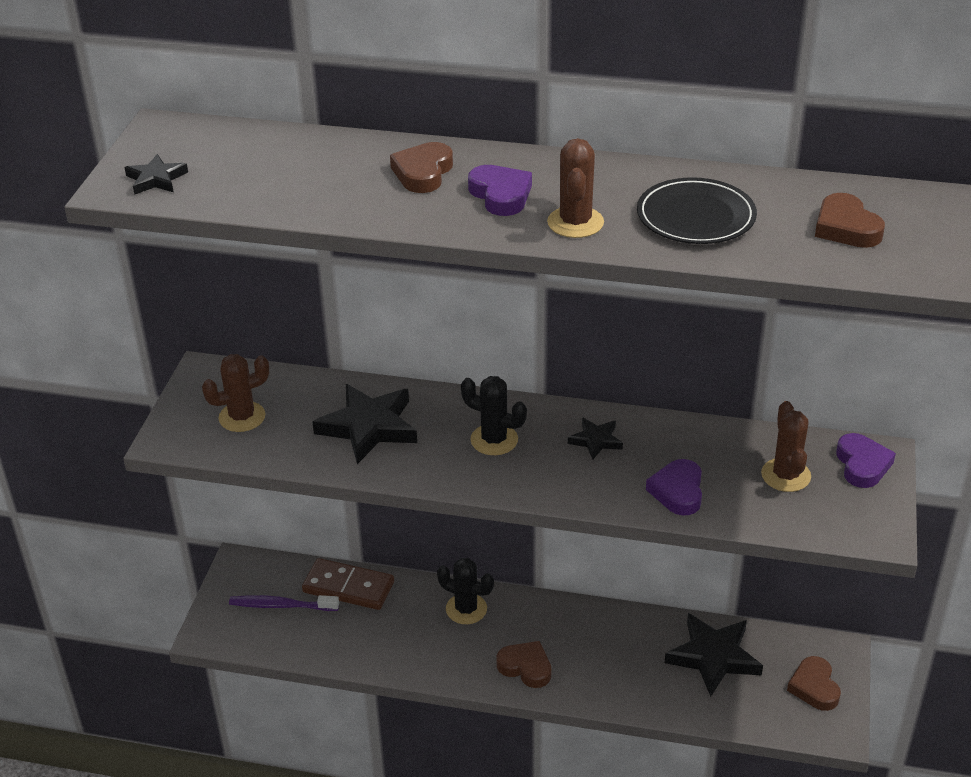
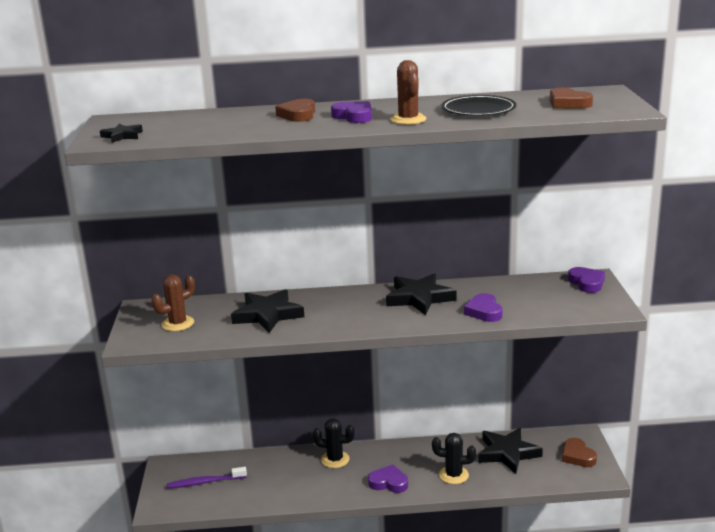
camera: 15 degrees left, 15 degrees down
brown domino [302,558,394,610] -> none
black cactus [461,376,527,455] -> black cactus moved to [432,433,476,484]
brown heart [496,641,551,688] -> purple heart [368,465,408,493]
black star [568,417,623,460] -> black star [386,273,456,315], size x1.93
brown cactus [761,401,811,492] -> none

